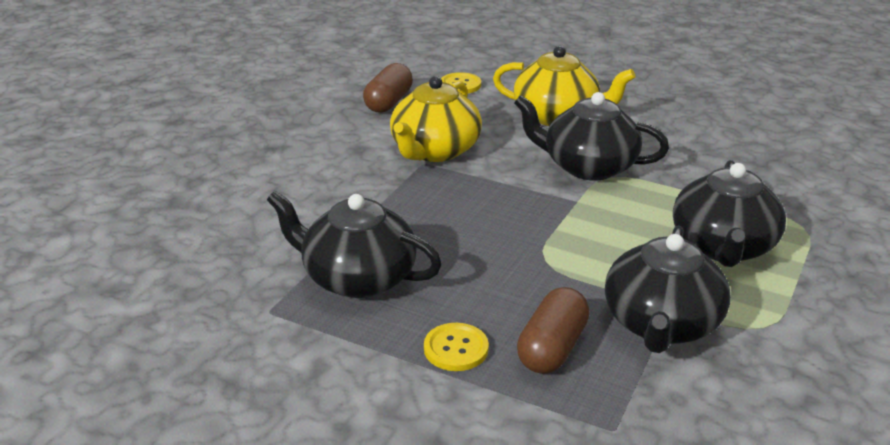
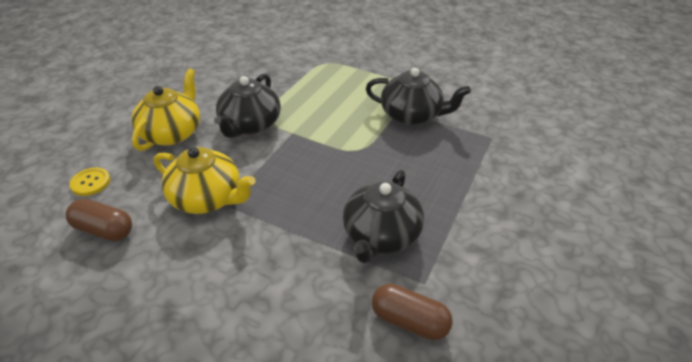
camera: 90 degrees left, 10 degrees up
yellow button [424,323,489,371] -> none
brown capsule [517,287,589,374] -> brown capsule moved to [372,284,453,340]
black teapot [673,160,786,267] -> none

